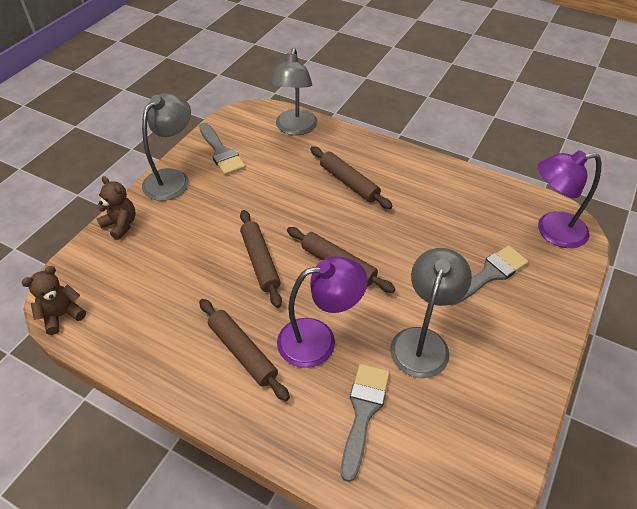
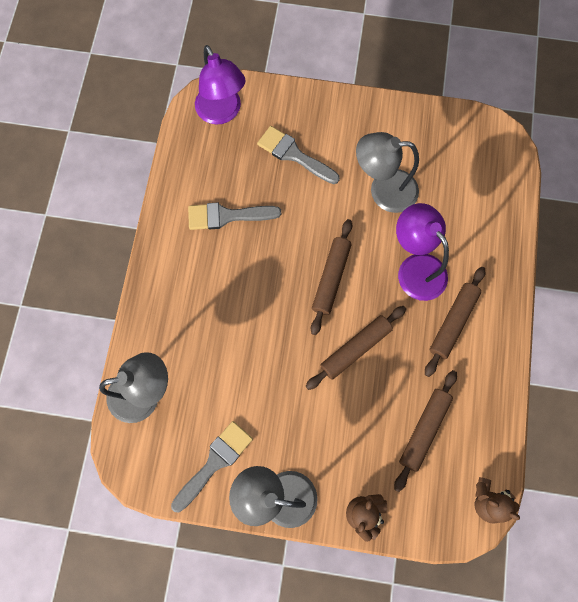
camera: 110 degrees left, 25 degrees up
brown rolling pin [310,146,393,209] -> brown rolling pin moved to [394,370,457,492]
grey brush [341,364,390,482] -> grey brush moved to [188,202,281,230]

